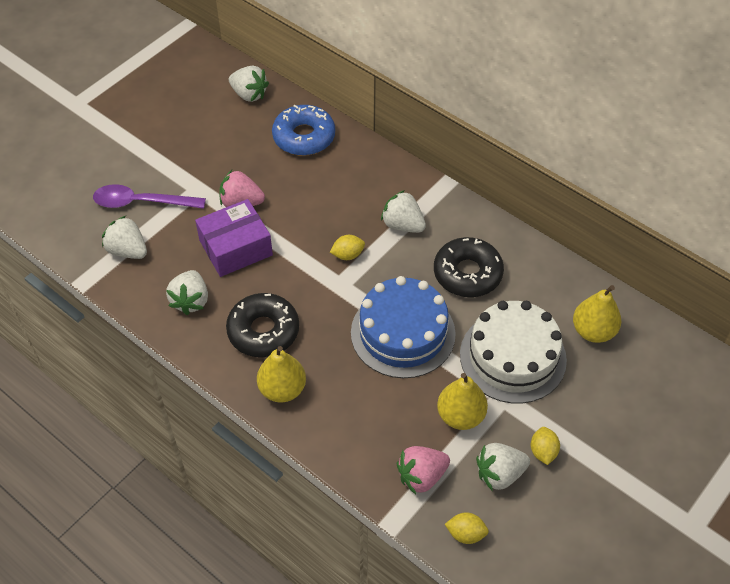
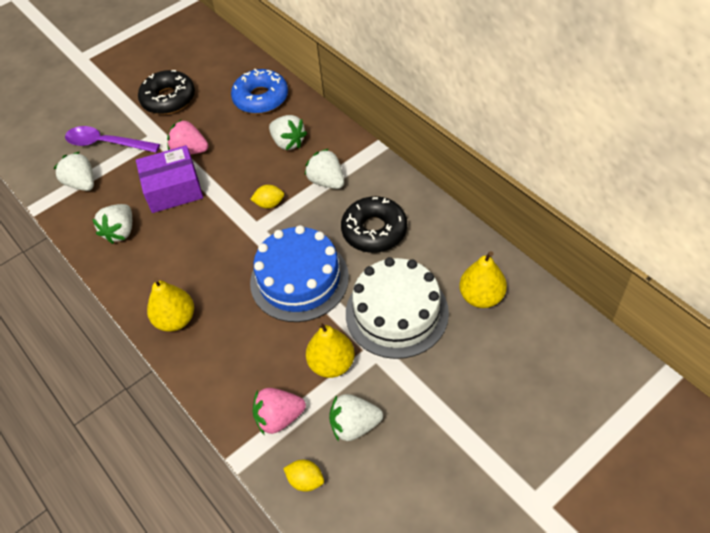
camera: 15 degrees right, 0 degrees up
black donut [226,293,299,357] -> black donut moved to [138,70,195,114]
white strawberry [229,66,269,102] -> white strawberry moved to [269,115,307,150]
yellow lemon [531,427,560,465] -> none

